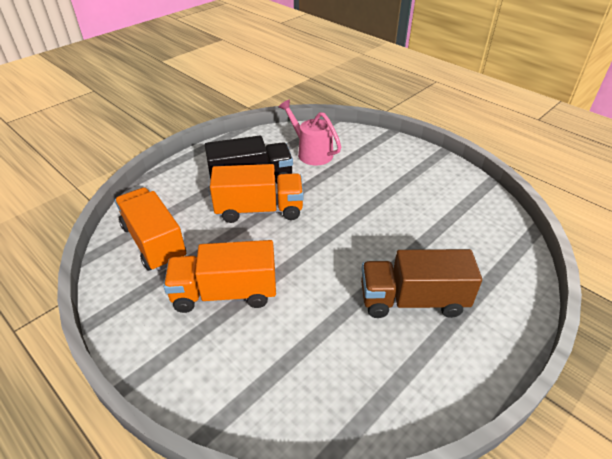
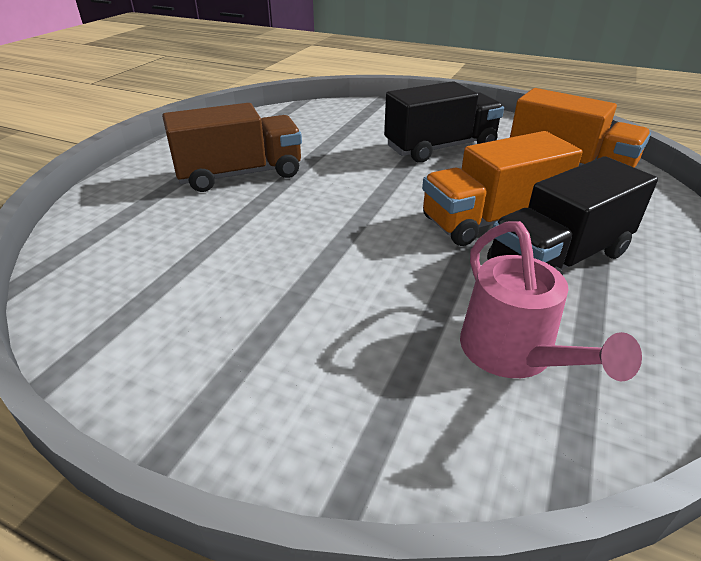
camera: 160 degrees right, 5 degrees down
orange truck [164,240,276,313] -> black truck [384,81,504,163]
pink watering can [279,100,341,165] -> pink watering can turned 45 degrees clockwise [460,221,642,381]

